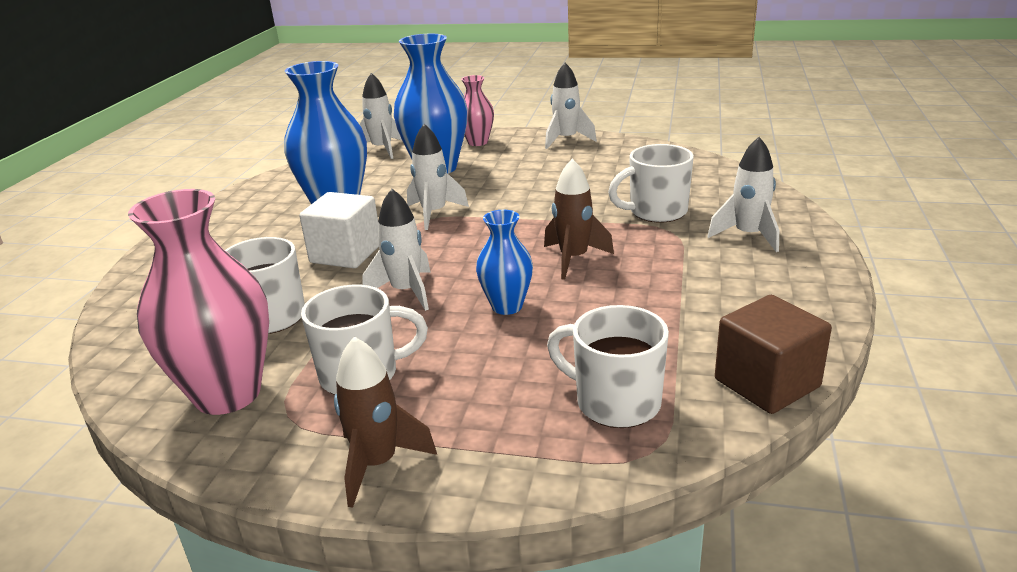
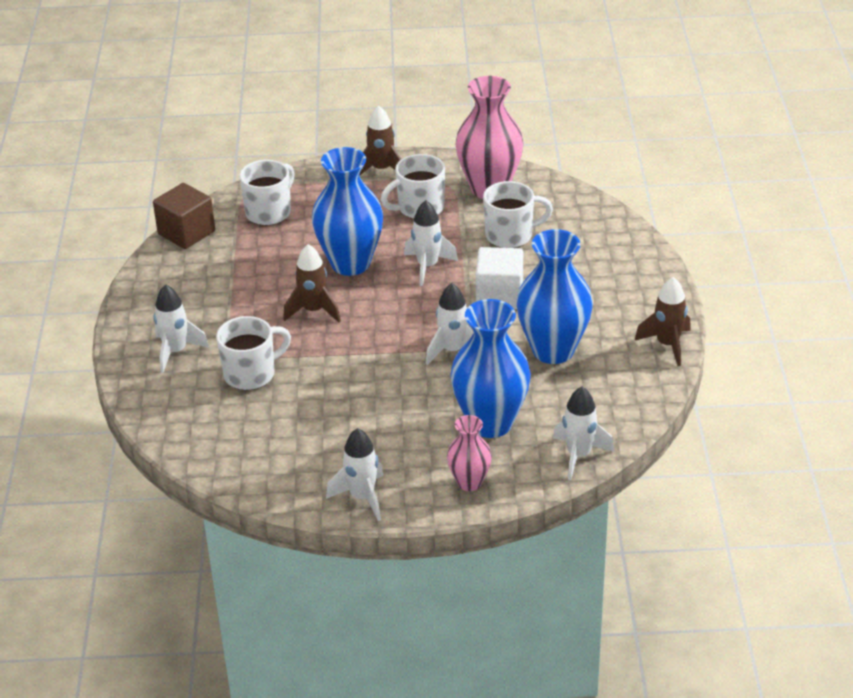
camera: 165 degrees right, 10 degrees up
blue vase [476,210,533,315] -> blue vase [312,147,383,276], size x1.83
white mug [547,305,669,428] -> white mug turned 75 degrees counterclockwise [239,160,295,226]
none -> brown rocket [634,277,691,366]

